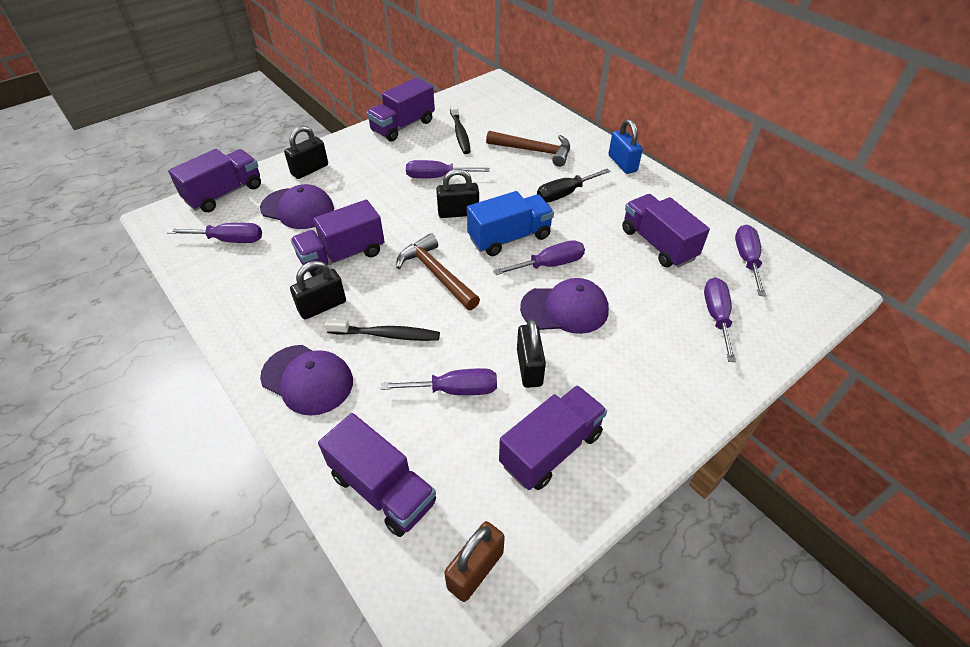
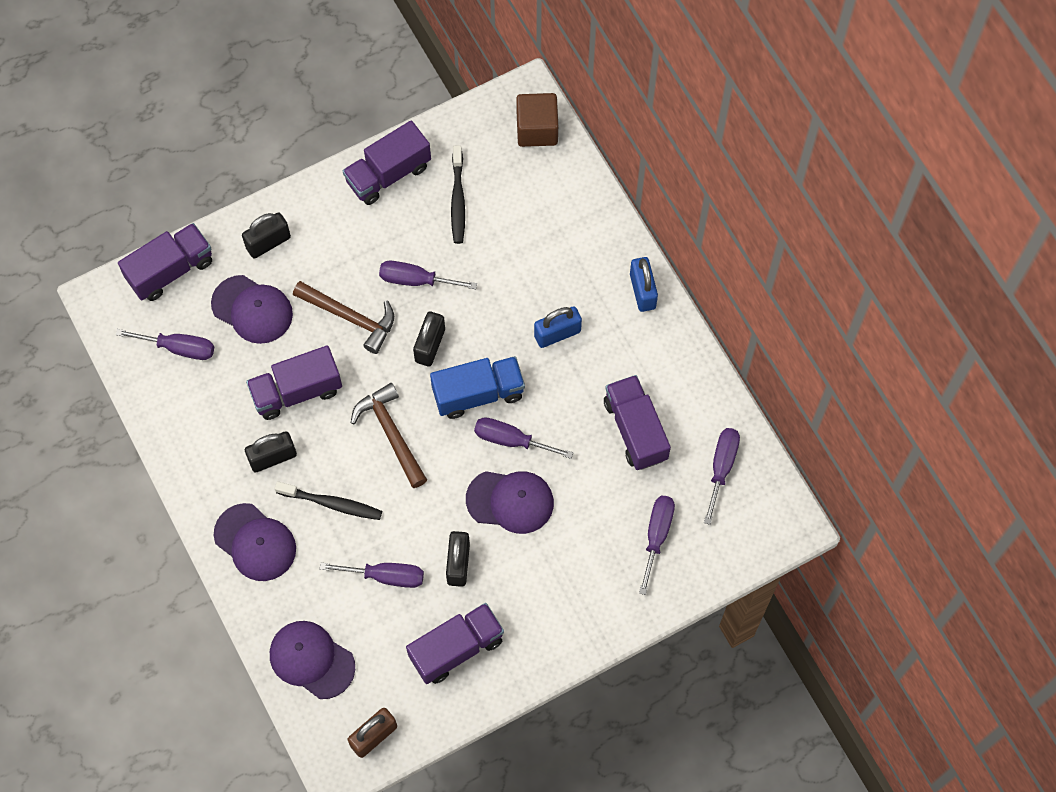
camera: 10 degrees right, 20 degrees up
purple truck [318,413,436,537] -> purple cap [270,621,355,699]
black padlock [436,169,479,218] -> black padlock turned 75 degrees counterclockwise [413,311,445,367]
brown hammer [486,131,570,167] -> brown hammer moved to [293,281,394,354]
purple screwdriver [493,240,585,275] -> purple screwdriver turned 150 degrees counterclockwise [474,417,573,459]
black screwdriver [537,168,611,202] -> blue padlock [534,306,582,348]
none -> brown cube [516,93,558,147]

